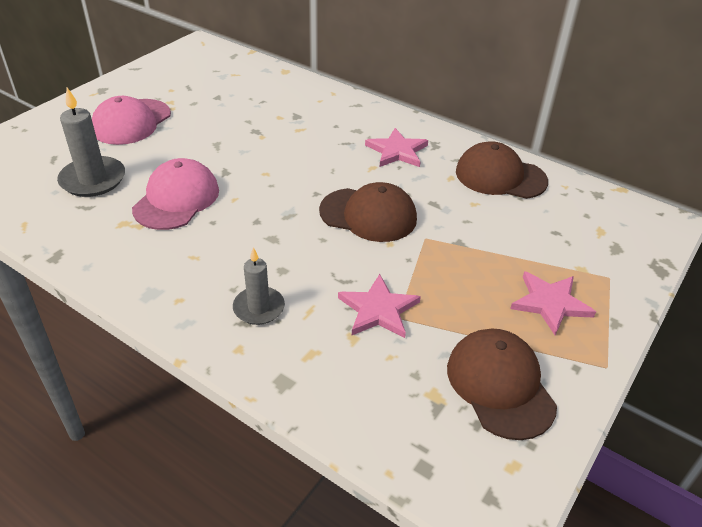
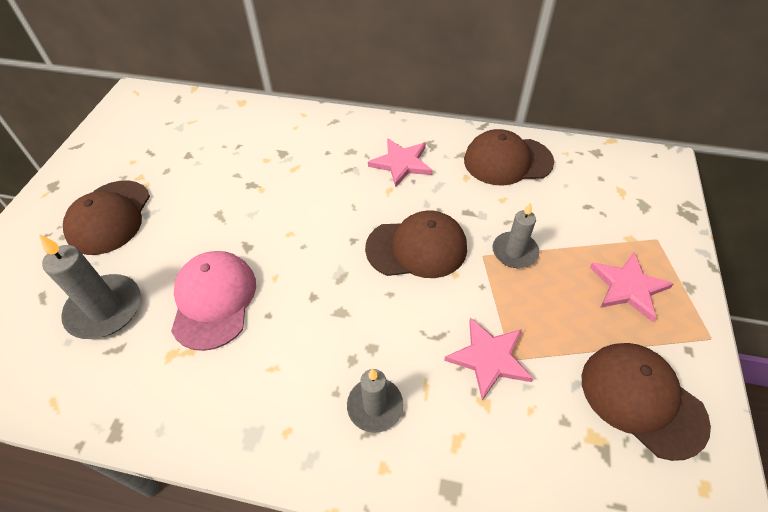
camera: 20 degrees left, 10 degrees up
pink cap [92,96,171,145] -> brown cap [63,180,150,255]
none -> grey candle [493,202,539,268]

